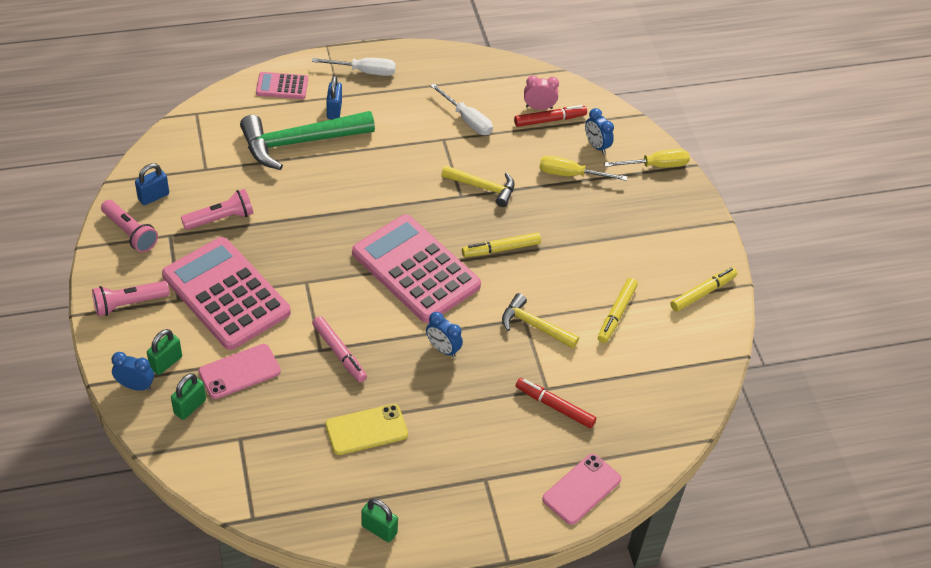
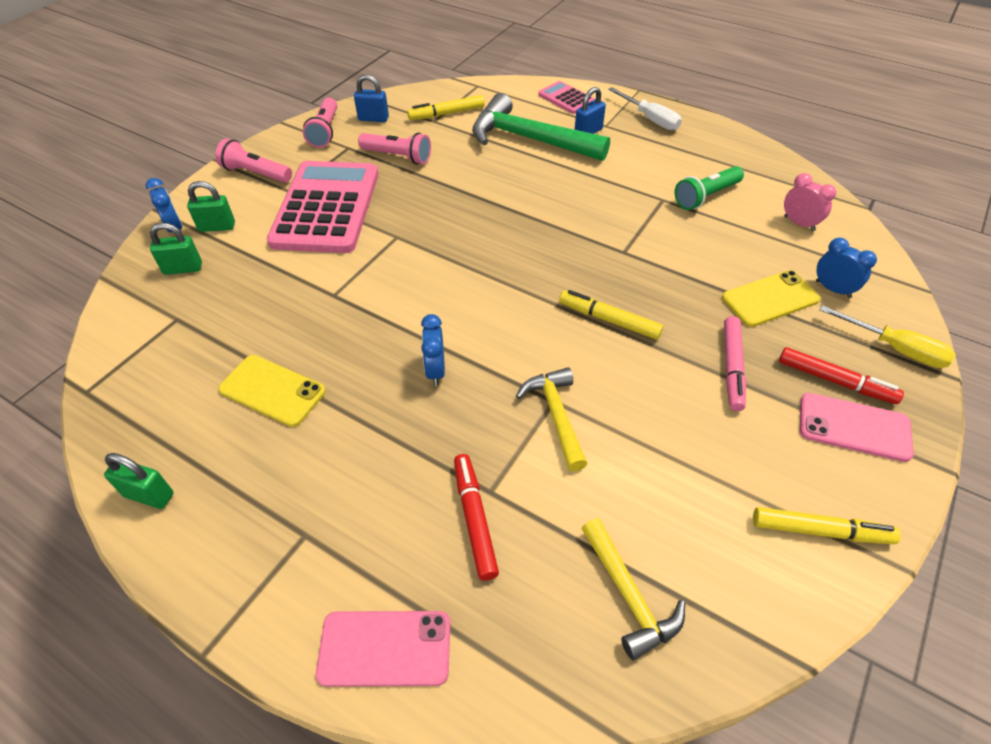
camera: 50 degrees right, 0 degrees up
pink phone [199,344,281,399] -> pink phone moved to [800,393,914,462]
pink marker [312,316,367,383] -> pink marker moved to [724,316,746,411]
pink calculator [352,214,481,323] -> none
green padlock [361,498,398,542] -> green padlock turned 60 degrees counterclockwise [104,453,174,509]
white screwdriver [430,83,493,135] -> green flashlight [675,166,744,210]
yellow hammer [441,165,515,207] -> yellow hammer moved to [581,518,685,660]
red marker [514,105,587,127] -> red marker moved to [779,347,904,404]
yellow screwdriver [539,156,627,181] -> yellow phone [722,270,821,327]
blue clock [585,108,614,154] -> blue clock turned 120 degrees clockwise [816,238,877,298]
yellow marker [598,278,638,343] -> yellow marker moved to [407,95,485,120]

